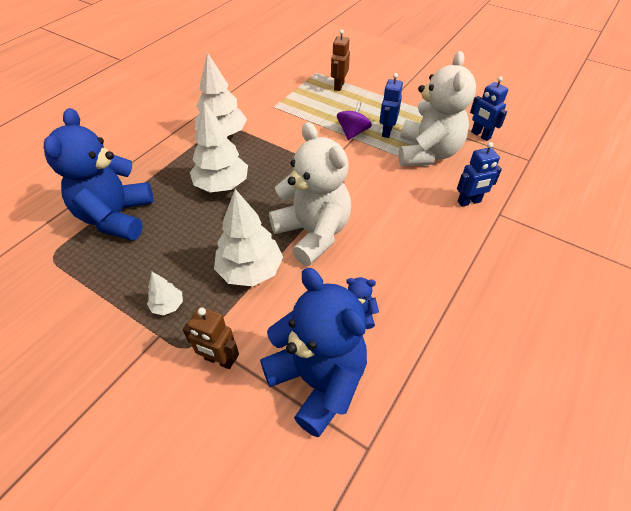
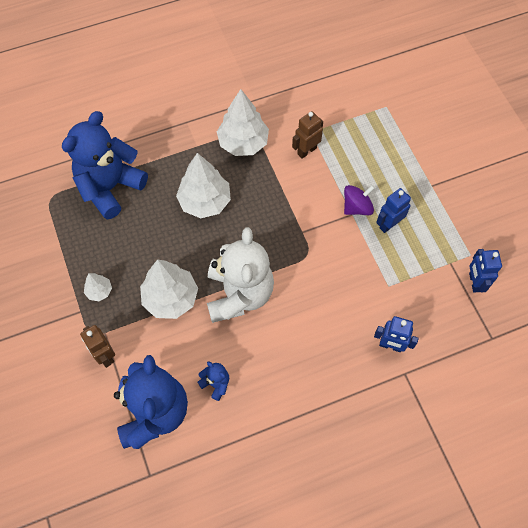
camera: 35 degrees right, 15 degrees up
brown robot [331,30,350,91] -> brown robot moved to [292,111,323,159]
white teddy bear [399,51,476,166] -> none

